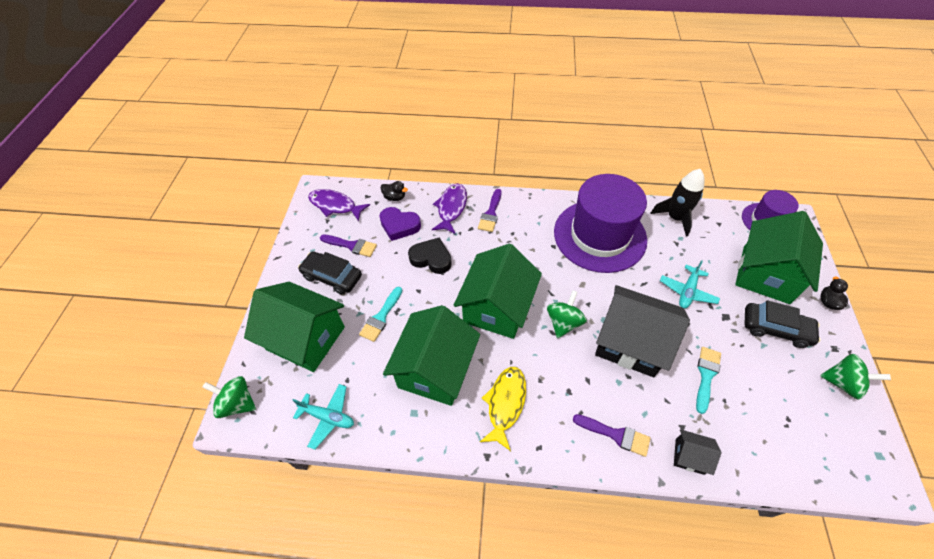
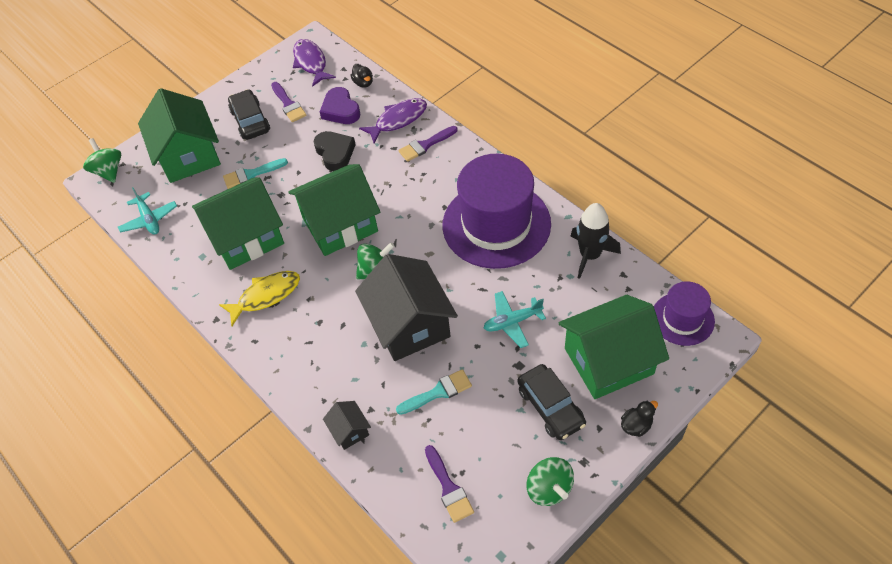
camera: 45 degrees right, 0 degrees up
purple brush [573,414,651,457] -> purple brush moved to [425,445,474,523]

